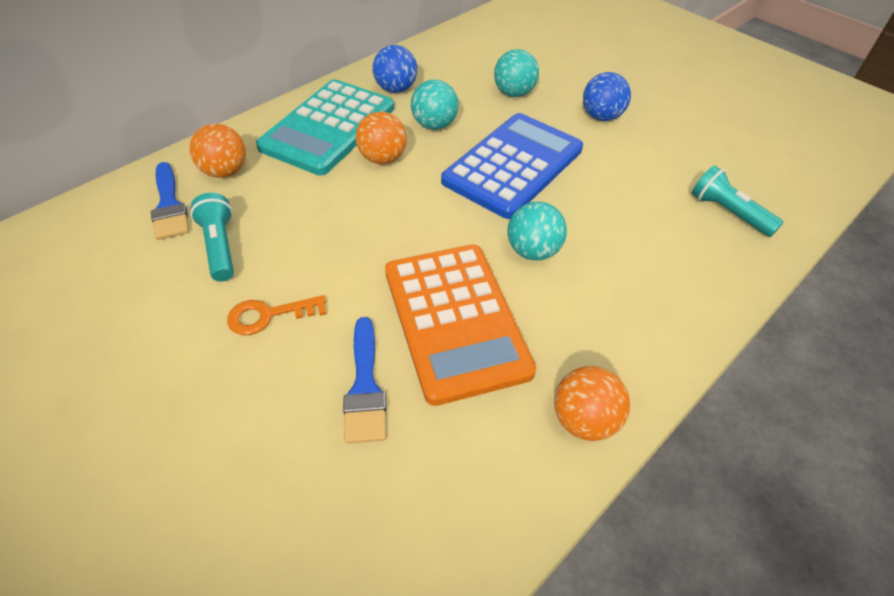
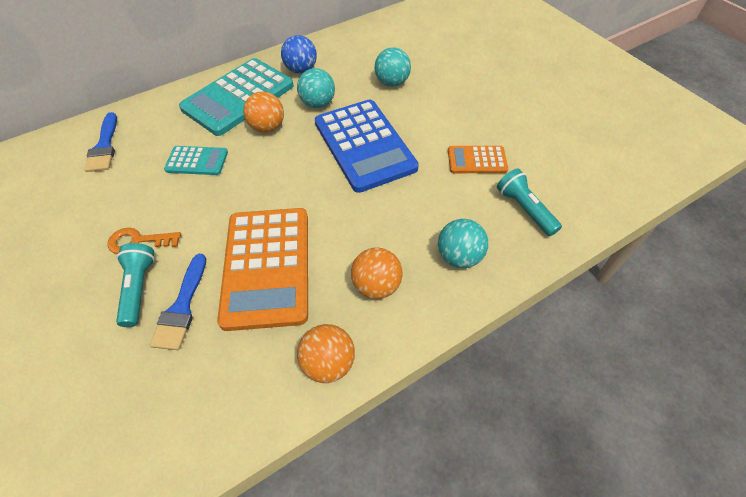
camera: 15 degrees right, 5 degrees up
orange ball [190,124,246,178] -> orange ball moved to [351,247,403,299]
turquoise flashlight [190,193,234,282] -> turquoise flashlight moved to [116,243,155,327]
blue calculator [441,113,583,219] -> blue calculator turned 105 degrees clockwise [315,100,419,193]
turquoise ball [507,202,567,260] -> turquoise ball moved to [438,219,488,268]
blue ball [583,72,631,121] -> none
none -> turquoise calculator [164,146,228,175]
none -> orange calculator [448,146,508,173]

